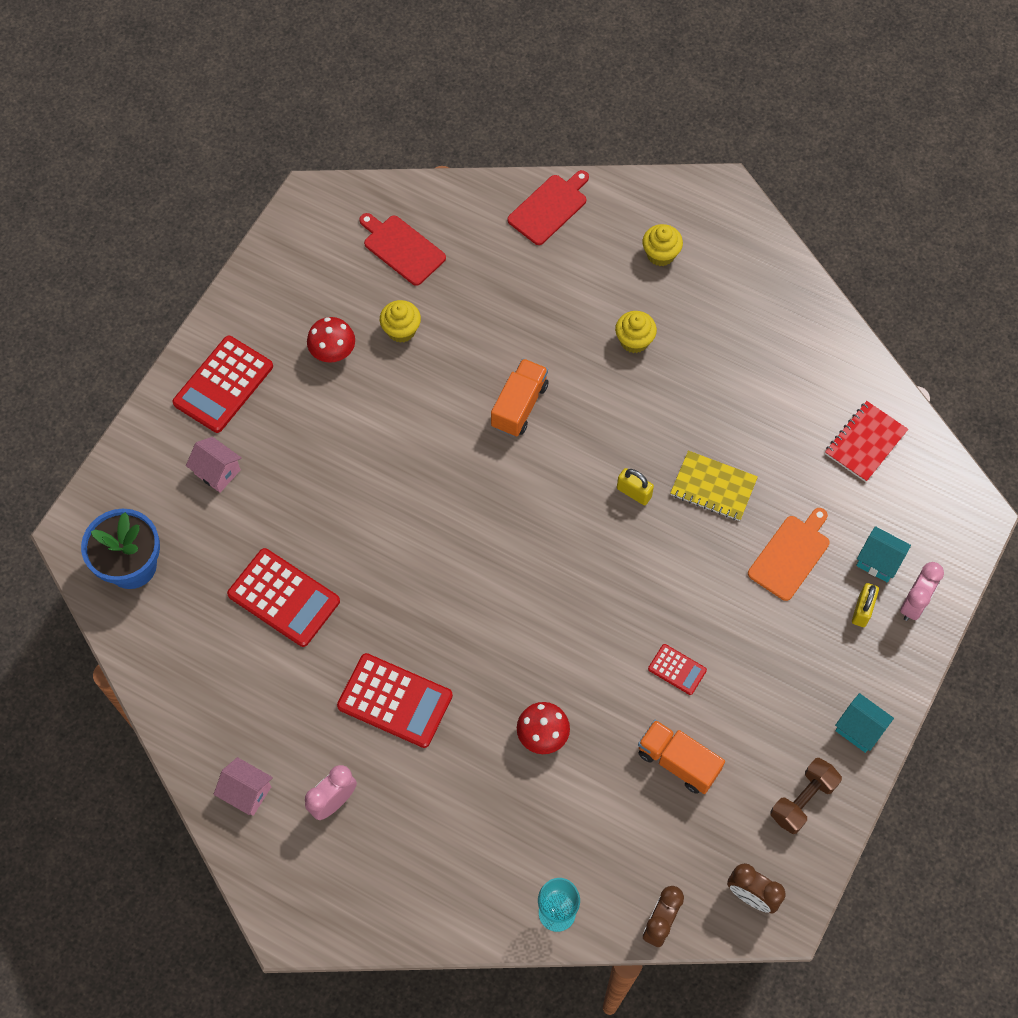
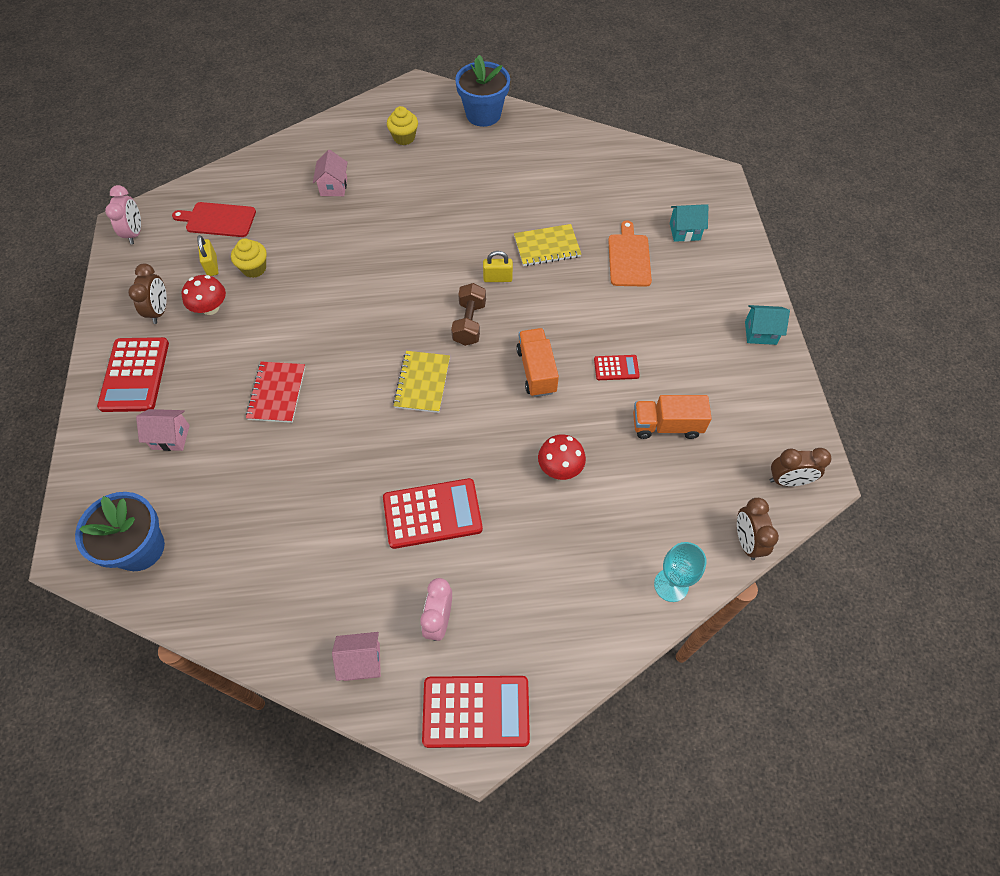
camera: 35 degrees left, 5 degrees down
red calculator [227,548,340,647] -> red calculator moved to [422,676,530,748]
orange truck [491,358,548,437] -> orange truck moved to [516,328,559,397]
red cutting board [507,170,589,245] -> none
yellow cupcake [615,311,657,353] -> none
brown dumbbell [770,758,842,834] -> brown dumbbell moved to [451,283,486,346]
red notebook [825,401,908,482] -> red notebook moved to [246,362,305,423]
yellow padlock [852,583,879,627] -> yellow padlock moved to [197,235,218,276]
pink clock [900,562,944,621] -> pink clock moved to [105,185,141,244]
none -> brown clock [128,263,167,324]
none -> pink house [313,150,348,196]
none -> yellow notebook [393,351,450,413]
none -> blue flower pot [455,55,510,127]

